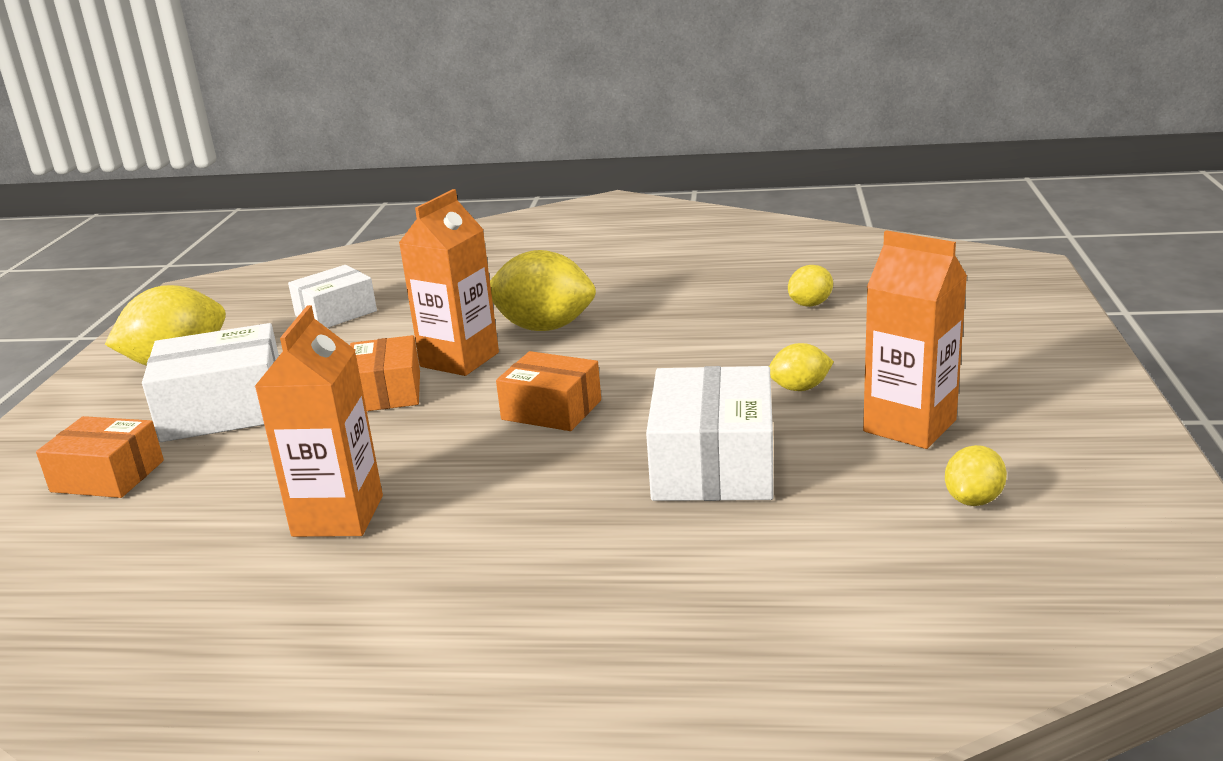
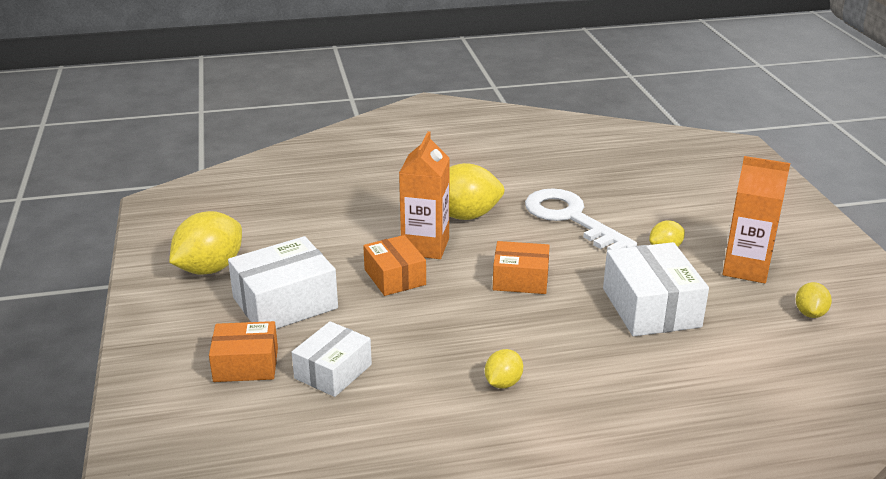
camera: 20 degrees left, 5 degrees up
orange carton [254,305,383,537] -> none
white box [288,265,377,328] -> white box moved to [292,321,372,397]
yellow lemon [788,265,833,307] -> yellow lemon moved to [485,349,523,389]
none -> white key [525,188,637,250]

